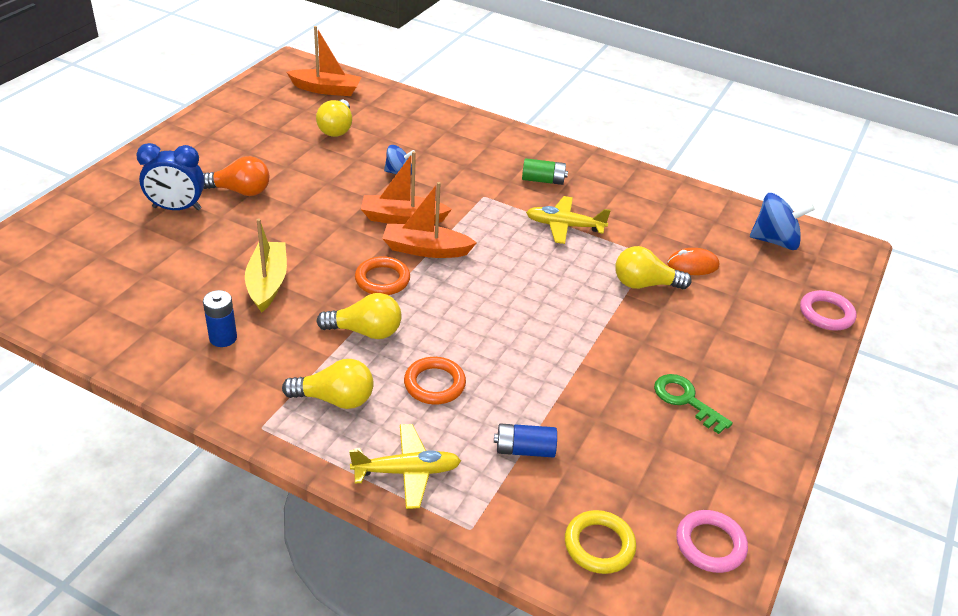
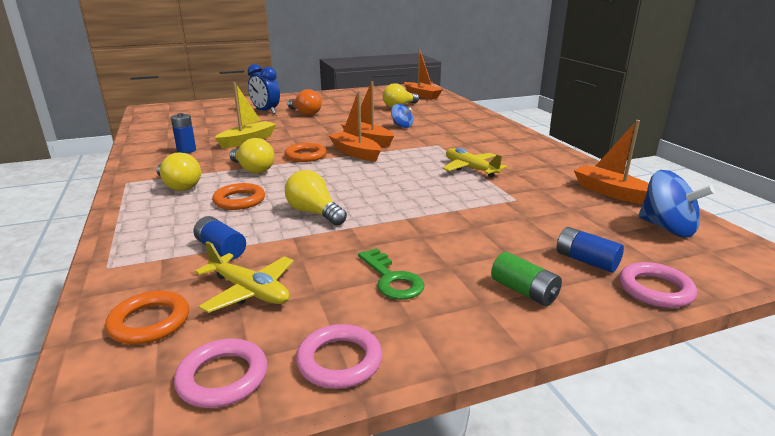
camera: 45 degrees right, 15 degrees down
yellow plane [349,424,461,509] -> yellow plane moved to [195,241,294,313]
green battery [522,158,568,185] -> green battery moved to [491,252,562,306]
yellow ring [565,510,636,574] -> orange ring [105,291,189,345]
yellow light bulb [615,246,692,289] -> yellow light bulb moved to [285,170,347,226]
green key [654,374,733,434] -> green key turned 150 degrees clockwise [358,248,424,300]
orange mouse [667,248,719,275] -> none
none -> pink ring [296,324,382,389]
none -> blue battery [557,227,624,273]
none -> orange boat [574,120,649,204]

